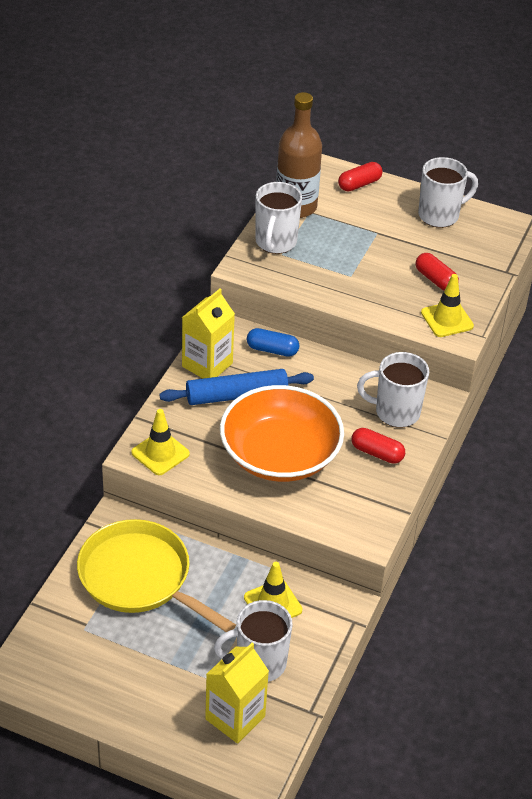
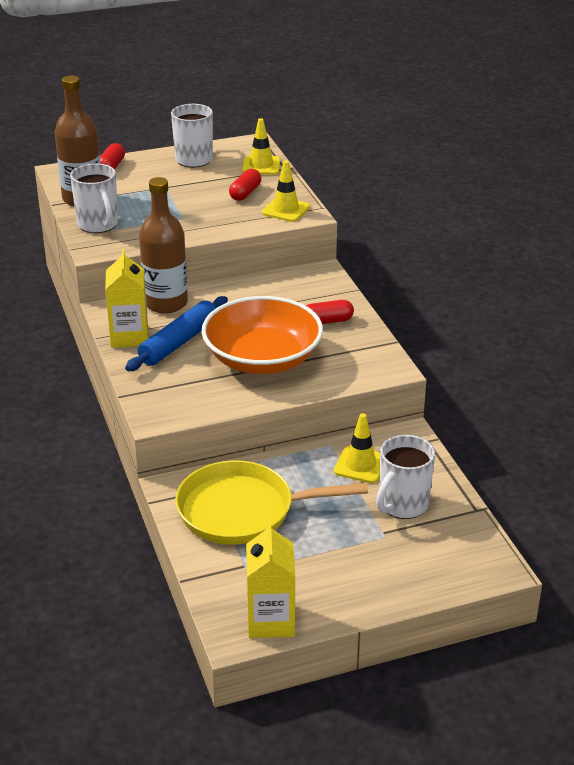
camera: 40 degrees left, 10 degrees down
yellow traffic cone [131,409,190,475] -> yellow traffic cone moved to [242,118,280,175]
yellow carton [205,643,269,744] -> yellow carton moved to [246,522,295,638]
blue capsule [247,328,299,357] -> brown bottle [139,177,188,314]
white mug [357,352,429,428] -> none
red capsule [416,253,459,290] -> red capsule turned 75 degrees counterclockwise [229,169,261,201]

